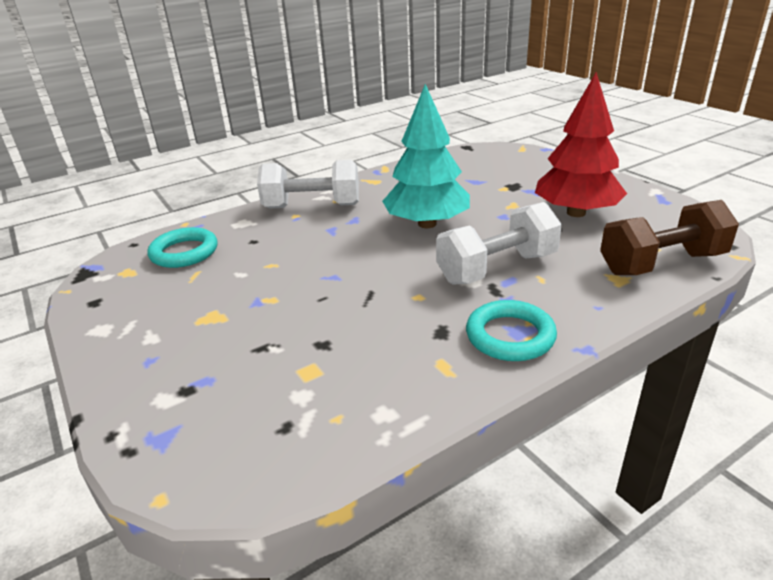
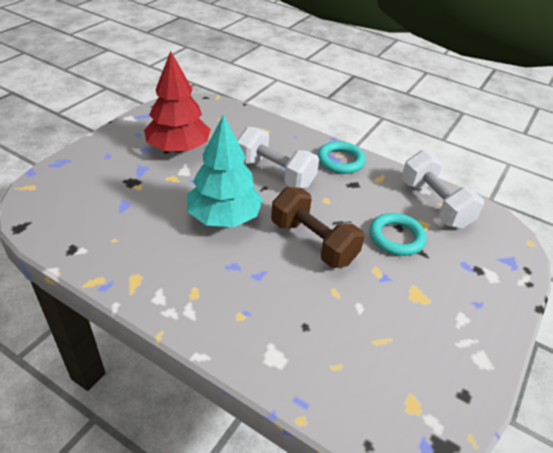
camera: 120 degrees left, 10 degrees up
turquoise ring [148,227,218,268] -> turquoise ring moved to [369,213,426,256]
white dumbbell [257,160,359,209] -> white dumbbell moved to [401,150,484,229]
brown dumbbell [600,200,739,275] -> brown dumbbell moved to [271,187,365,268]

